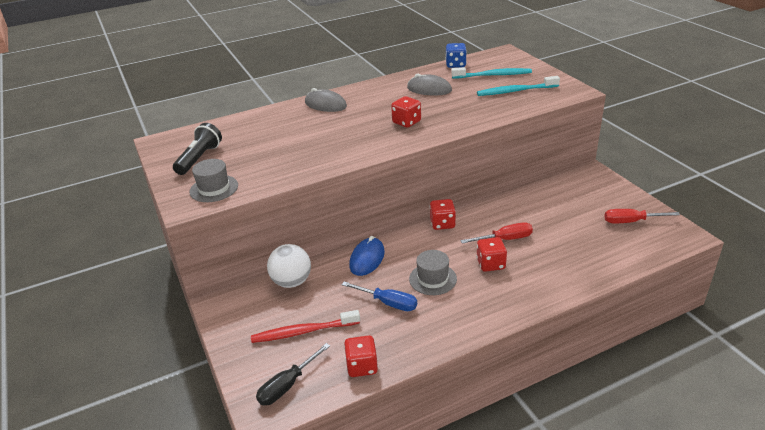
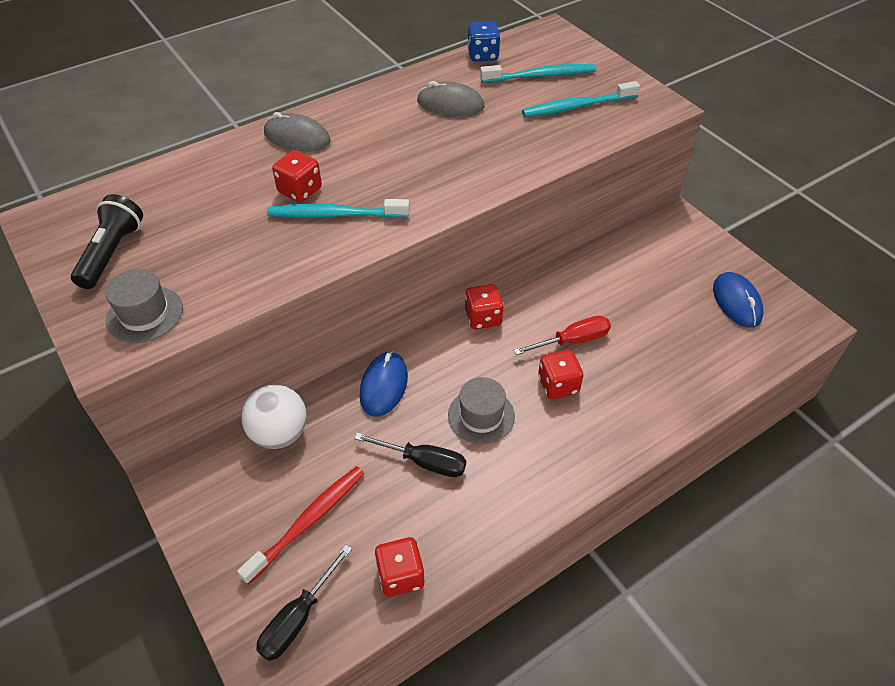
camera: 10 degrees left, 15 degrees up
red toothbrush [251,310,360,343] -> red toothbrush turned 150 degrees clockwise [237,466,365,585]
blue screwdriver [342,281,417,311] -> black screwdriver [354,433,466,477]
red dice [391,96,421,128] -> red dice moved to [272,150,322,202]
red screwdriver [605,209,680,223] -> blue mouse [713,272,764,327]
none -> turquoise toothbrush [267,199,410,218]

